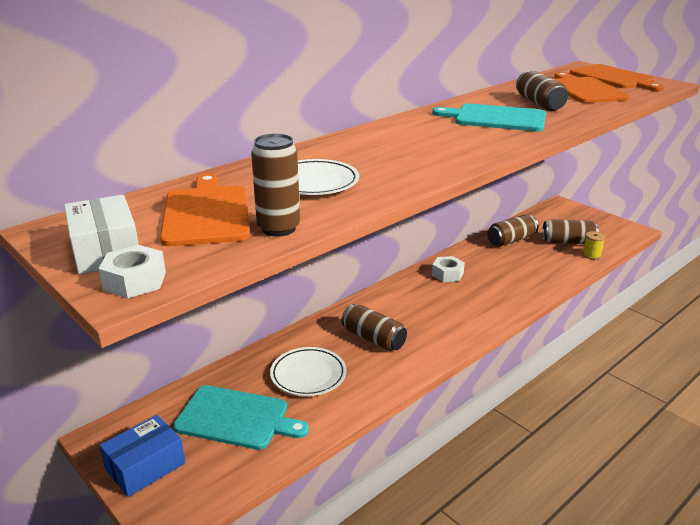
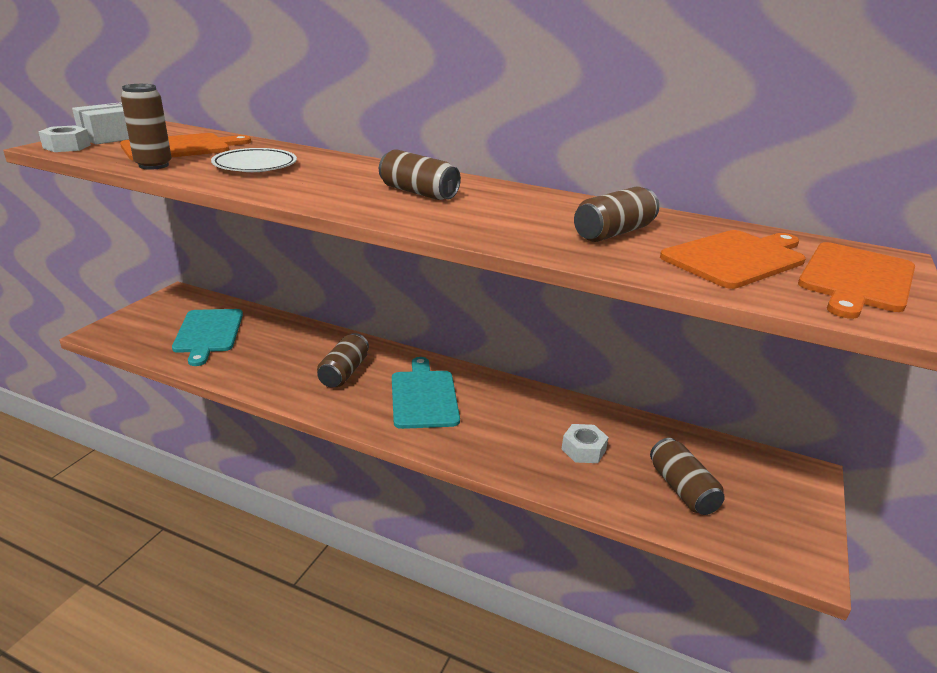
camera: 65 degrees right, 0 degrees up
blue box [99,415,185,497] -> none
white plate [270,347,346,396] -> none
turquoise cutting board [432,103,546,132] -> turquoise cutting board moved to [392,357,460,429]
white nut [432,256,465,282] -> white nut moved to [562,424,609,463]
brown can [487,215,539,246] -> brown can moved to [379,149,461,200]
yellow spool [582,231,605,260] -> none

